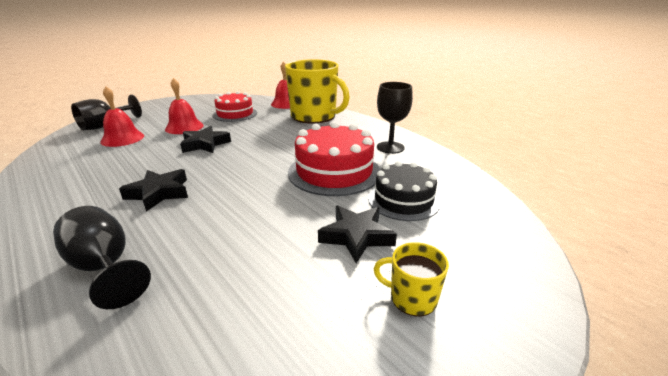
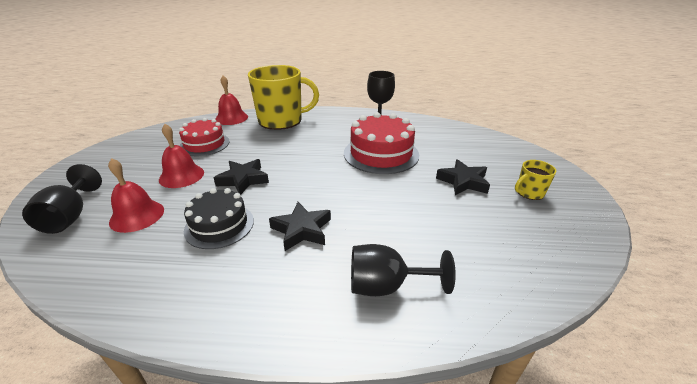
camera: 45 degrees left, 5 degrees up
black cake [368,161,441,221] -> black cake moved to [184,188,254,249]

